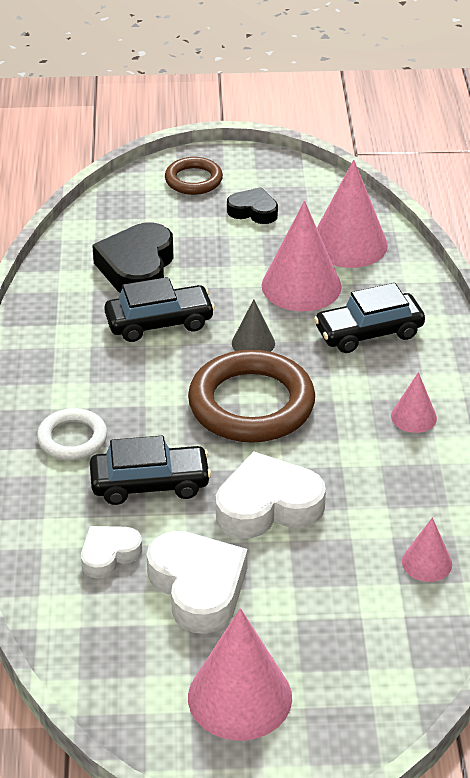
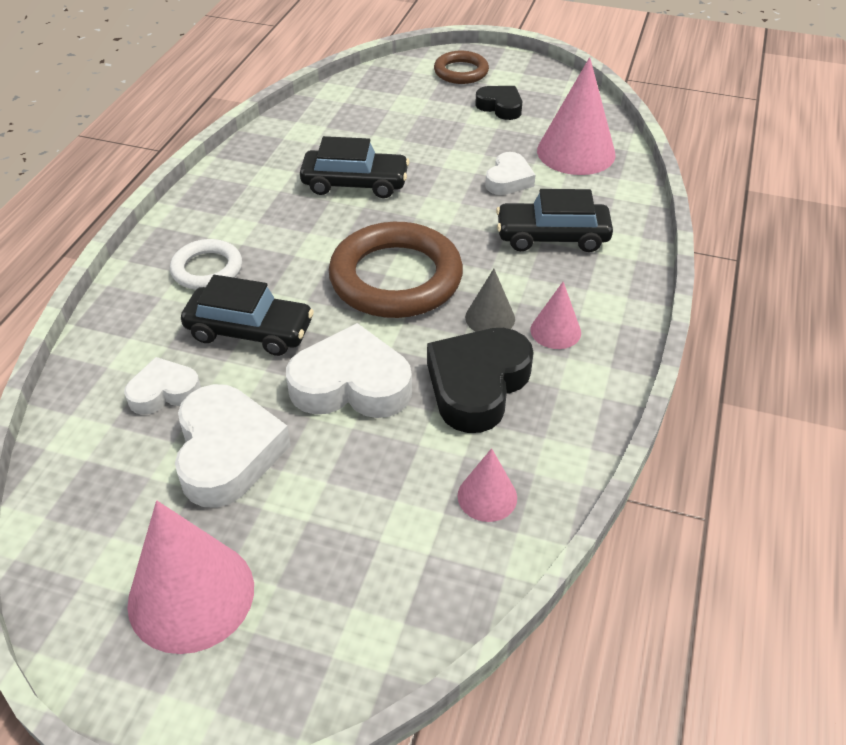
camera: 20 degrees right, 5 degrees up
black heart [92,222,173,293] -> black heart moved to [427,328,534,433]
grey cone [232,299,275,352] -> grey cone moved to [465,269,515,332]
pink cone [261,201,342,312] -> white heart [485,152,536,195]

